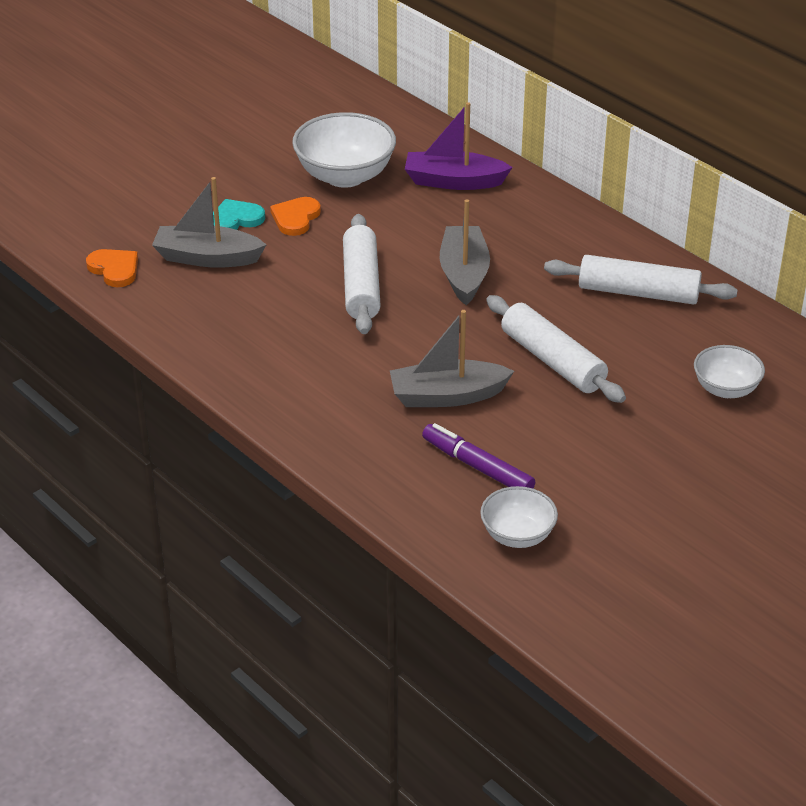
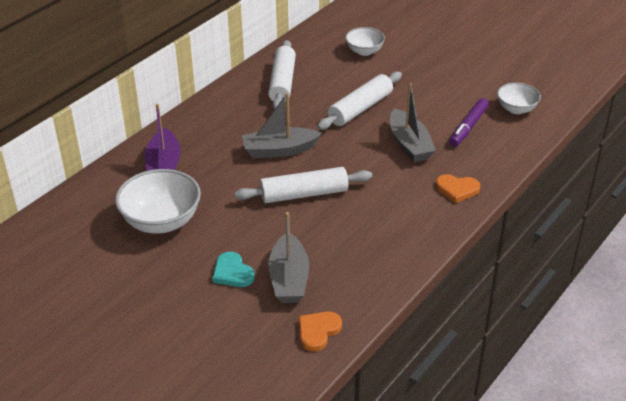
camera: 100 degrees left, 0 degrees up
orange heart [270,197,321,236] -> orange heart moved to [436,174,480,203]

